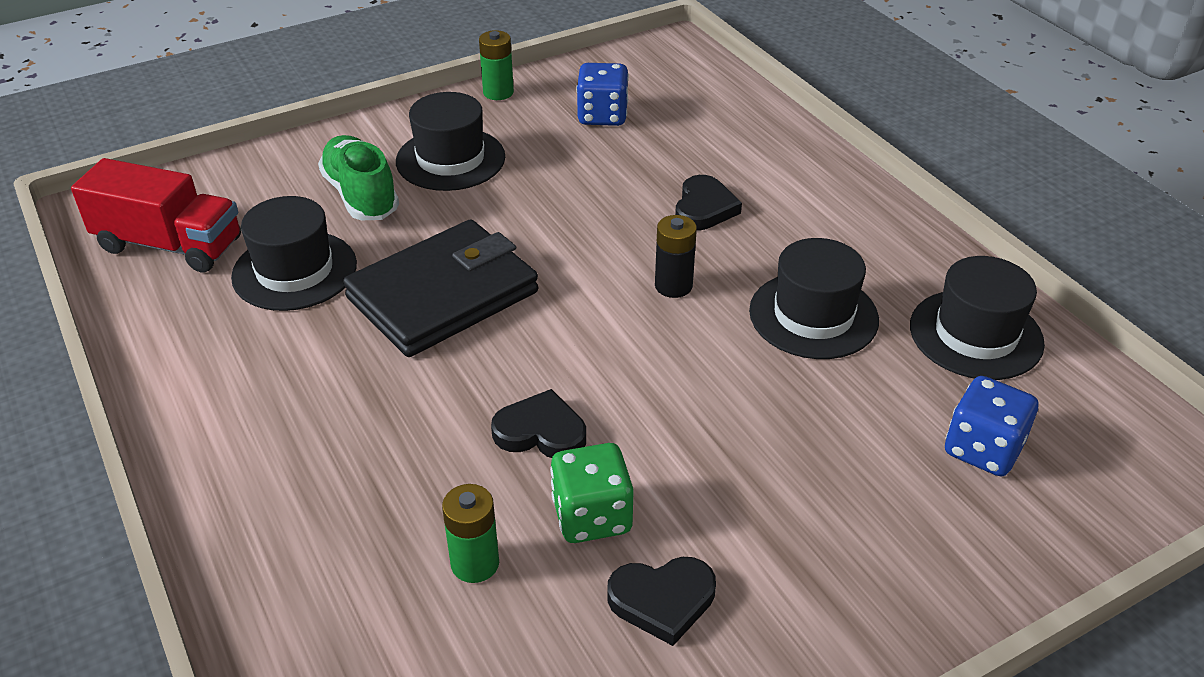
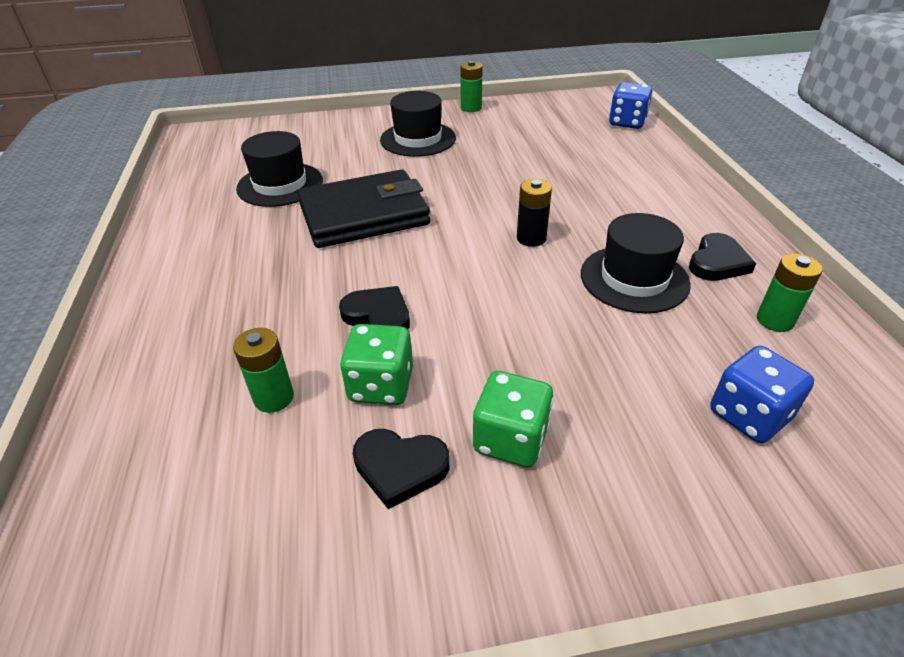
camera: 20 degrees right, 0 degrees up
red truck [71,158,241,273] -> none
green shoe [318,135,399,220] -> none
blue dice [576,63,629,126] -> blue dice moved to [609,82,653,129]
black heart [675,175,742,231] -> black heart moved to [689,233,756,281]
black hat [910,256,1045,380] -> green battery [757,254,823,332]
none -> green dice [473,371,554,467]

